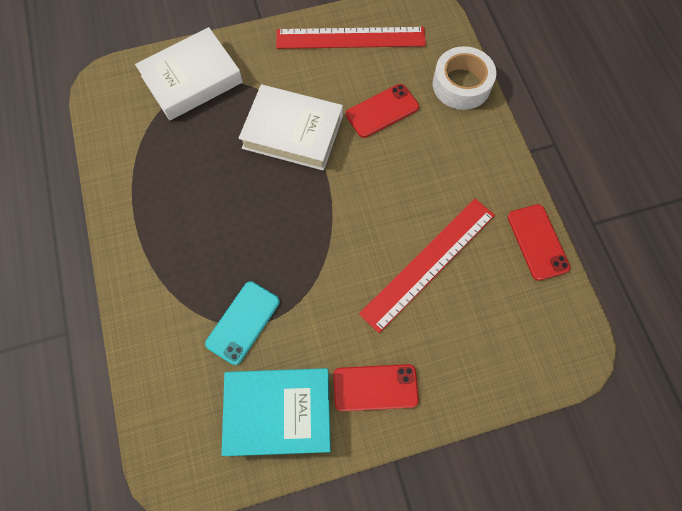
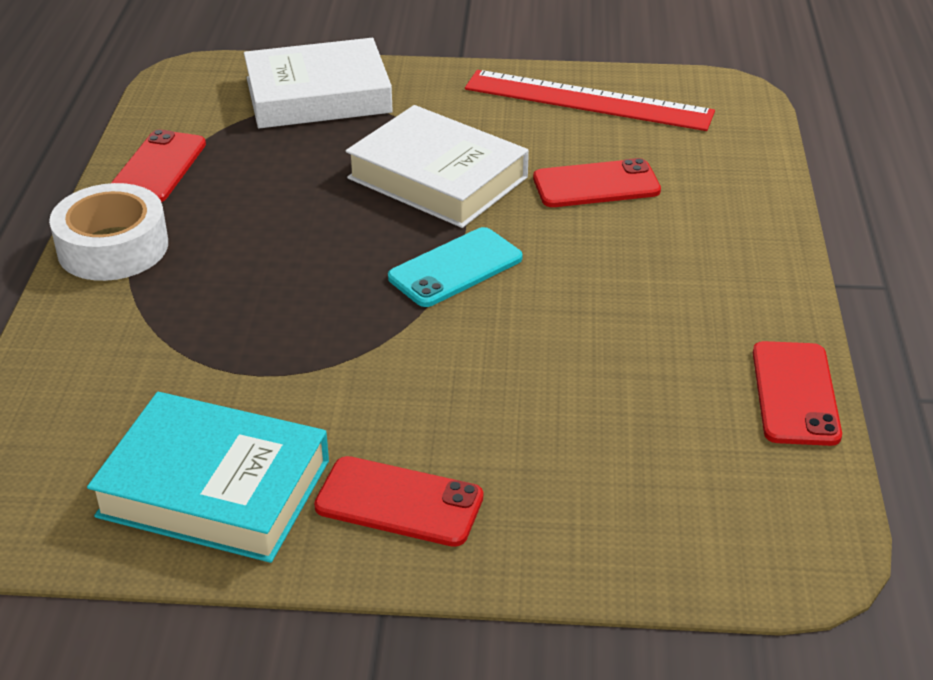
camera: 20 degrees right, 30 degrees down
turquoise phone [205,281,280,365] -> turquoise phone moved to [388,227,522,307]
red ruler [359,199,495,333] -> none
white tape [433,46,496,110] -> white tape moved to [49,183,168,281]
none -> red phone [111,129,206,202]

